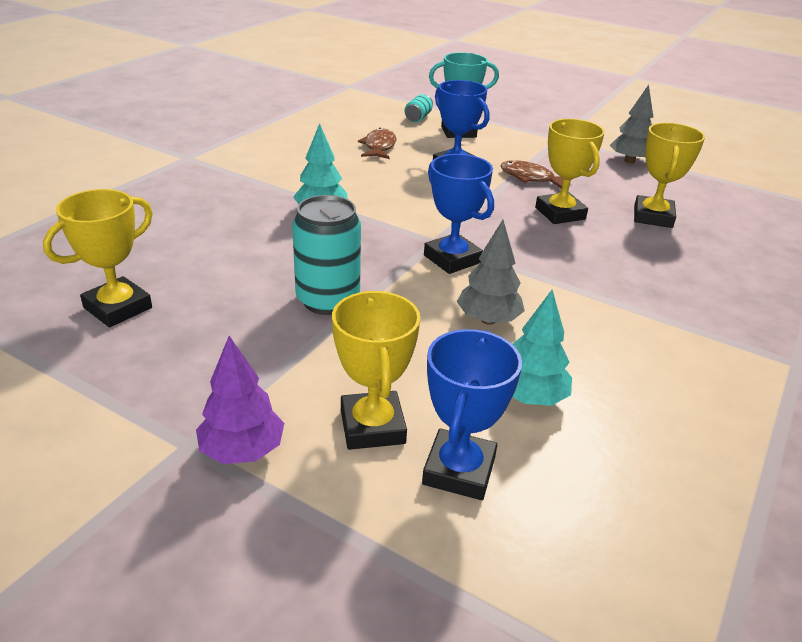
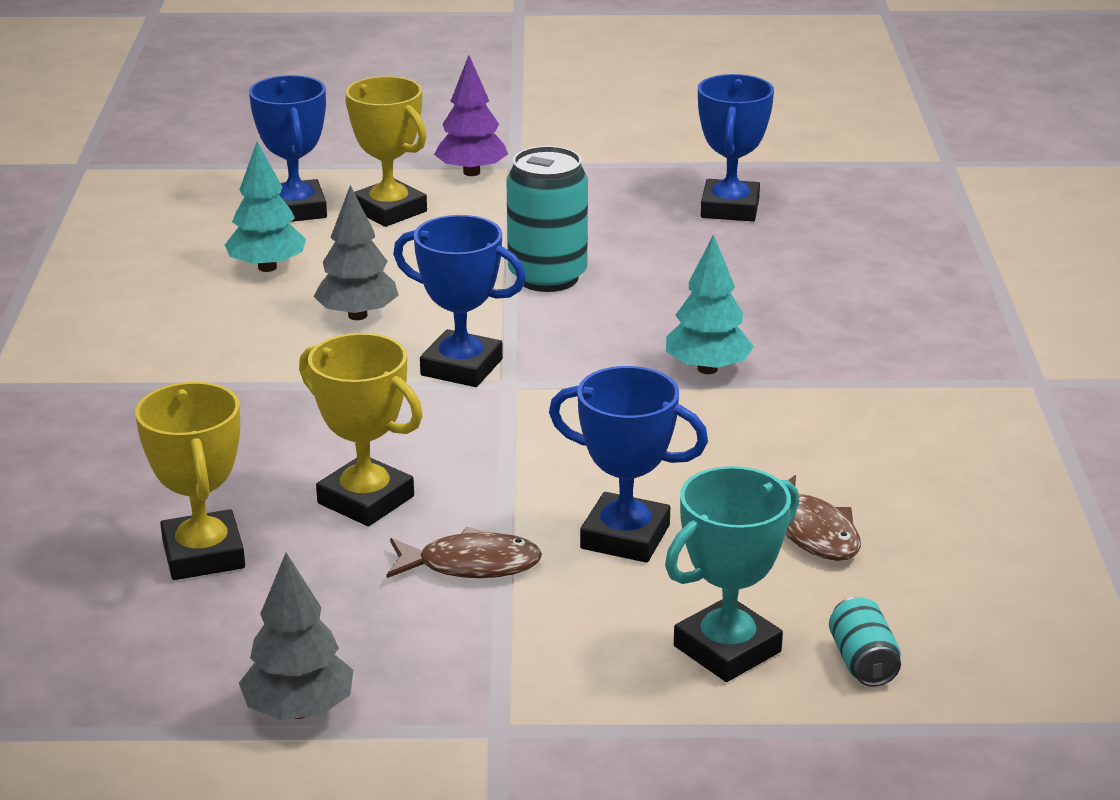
camera: 150 degrees right, 5 degrees down
yellow trophy [43,189,153,327] -> blue trophy [698,74,774,221]

